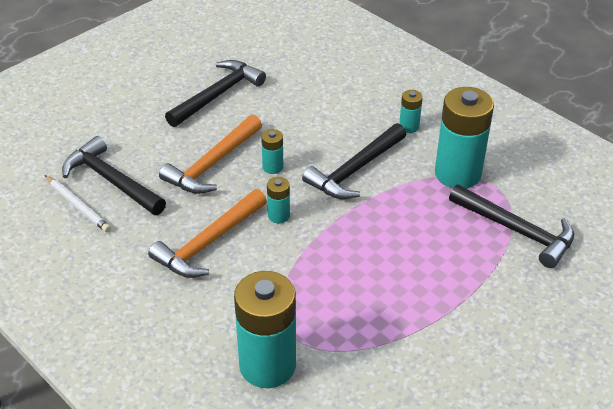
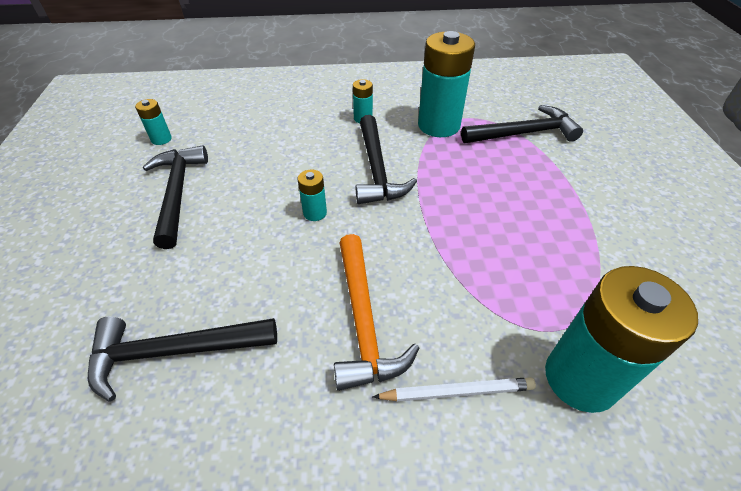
camera: 50 degrees left, 5 degrees up
white pencil [45,175,111,232] -> white pencil moved to [373,377,536,402]
orange hammer [159,115,262,194] -> none
turquoise battery [267,177,290,223] -> turquoise battery moved to [135,99,172,145]

